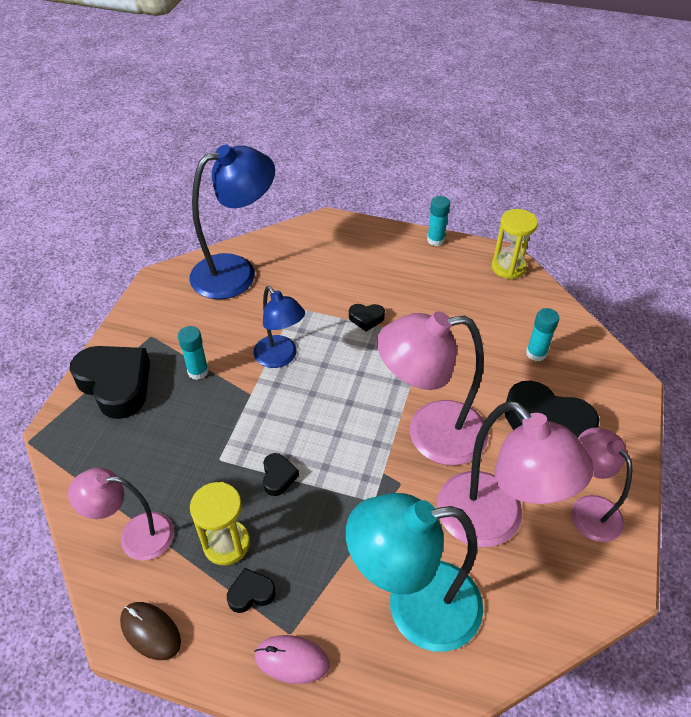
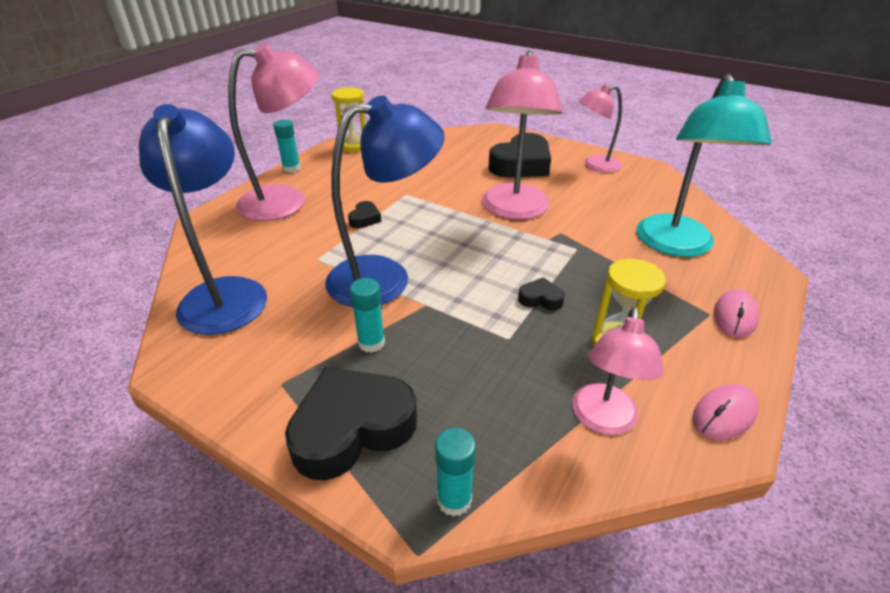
camera: 75 degrees left, 10 degrees down
brown mouse [120,602,181,660] -> pink mouse [693,384,759,440]
black heart [227,568,276,613] -> none
blue lamp [253,286,305,368] -> blue lamp [325,95,445,307], size x1.66
pink lamp [437,401,594,547] -> pink lamp moved to [228,43,319,221]
turquoise glue stick [526,308,559,361] -> turquoise glue stick moved to [435,428,476,517]

